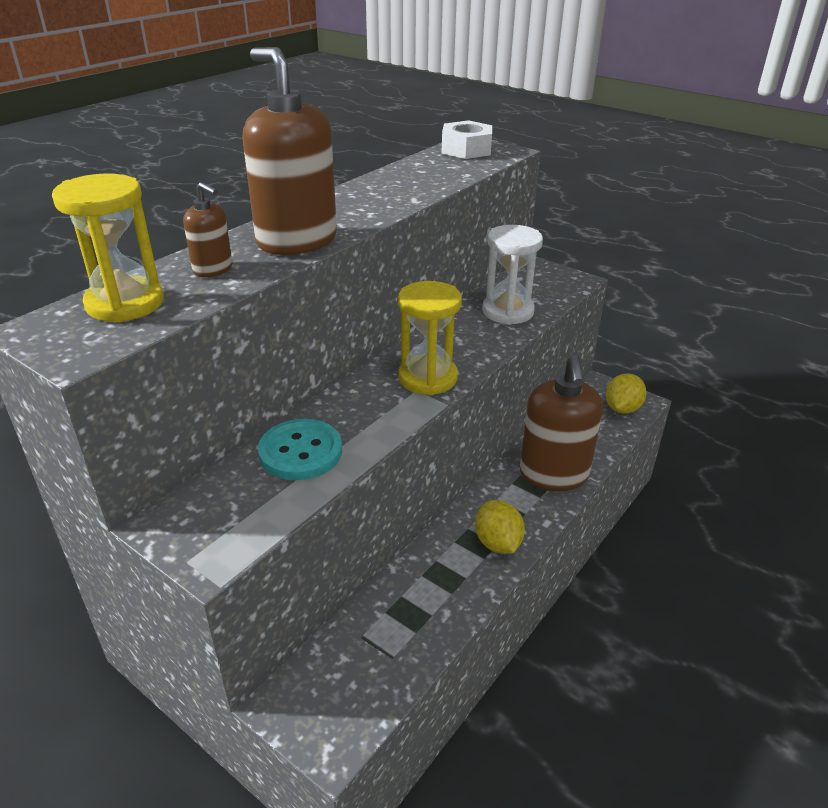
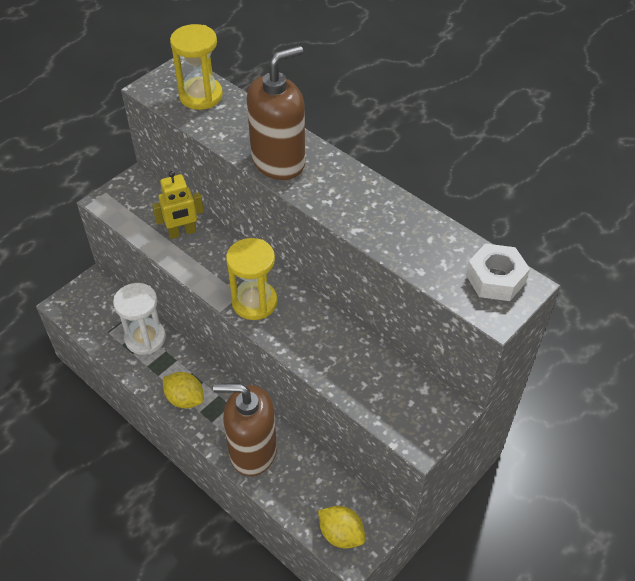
camera: 95 degrees right, 15 degrees up
brown soap dispenser [183,182,233,277] -> none
turquoise button [258,419,342,480] -> yellow robot [152,171,204,239]
yellow lemon [475,500,525,554] -> yellow lemon turned 45 degrees clockwise [163,372,204,408]
white hourglass [482,225,543,325] -> white hourglass moved to [113,283,166,355]

